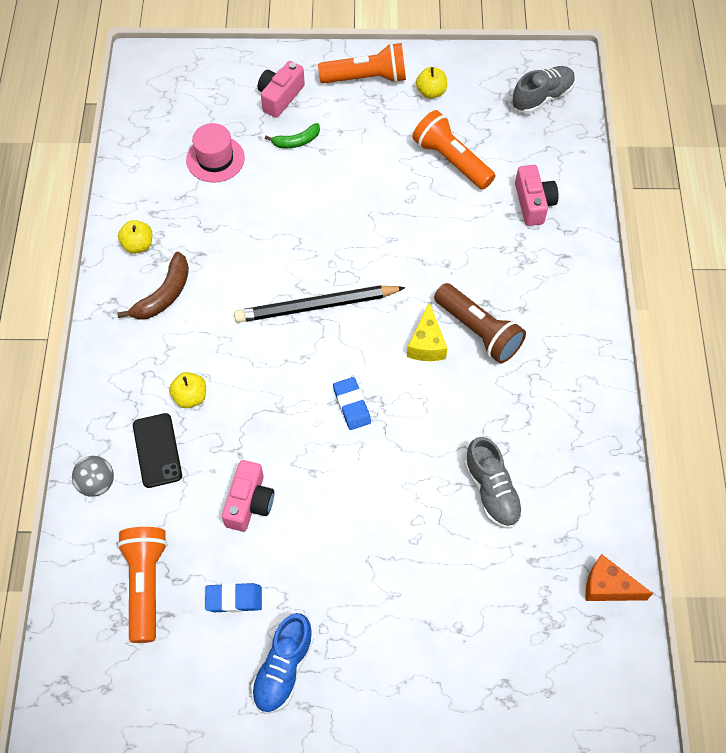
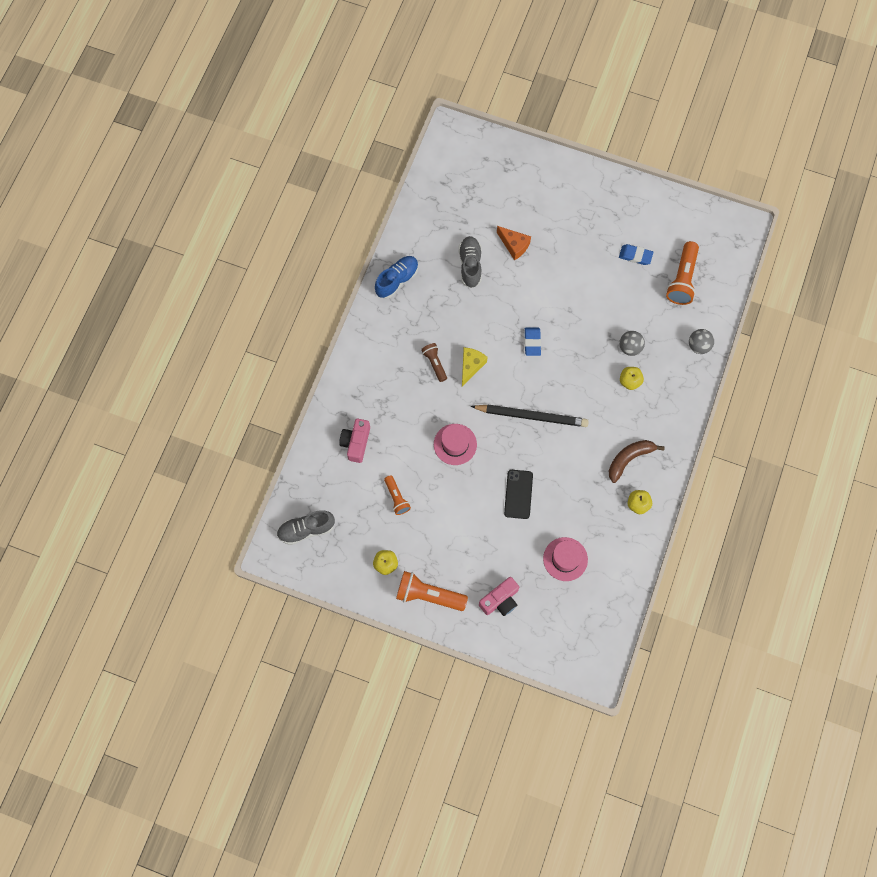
camera: 160 degrees left, 10 degrees up
black phone [133,413,182,488] -> black phone moved to [504,470,533,519]
pink camera [222,460,274,532] -> none
blue shoe [251,613,314,714] -> blue shoe moved to [375,256,418,299]
green banana [265,123,320,148] -> none
orange flashlight [412,110,496,189] -> orange flashlight [384,475,411,515], size x0.59
brown flashlight [434,283,526,364] -> brown flashlight [421,343,447,382], size x0.59
orange cheese [585,554,653,601] -> orange cheese moved to [497,226,531,260]
none -> pink hat [434,424,477,465]
none -> grey ball [619,331,645,356]

